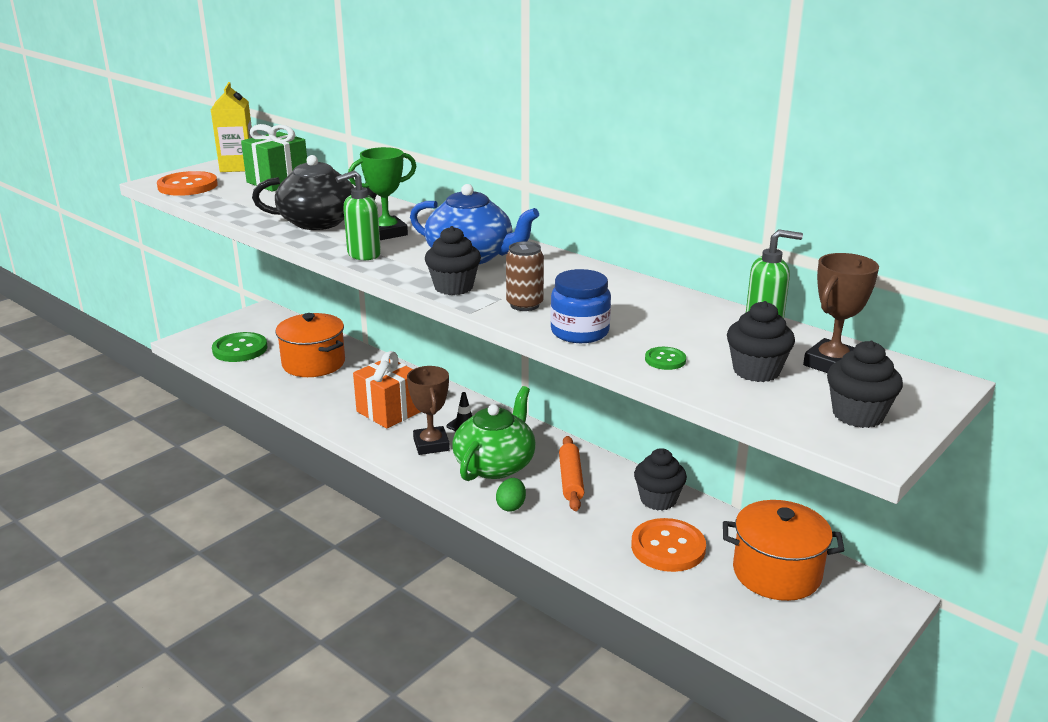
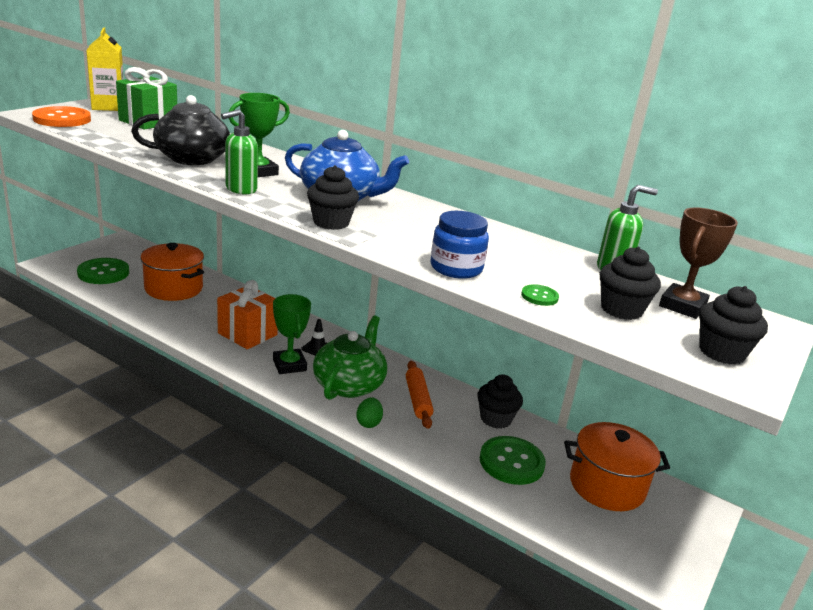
camera: 10 degrees left, 0 degrees up
brown trophy [407,366,450,455] -> green trophy [273,294,311,374]
brown can [506,241,544,311] -> none
orange button [631,518,706,572] -> green button [480,436,546,485]

